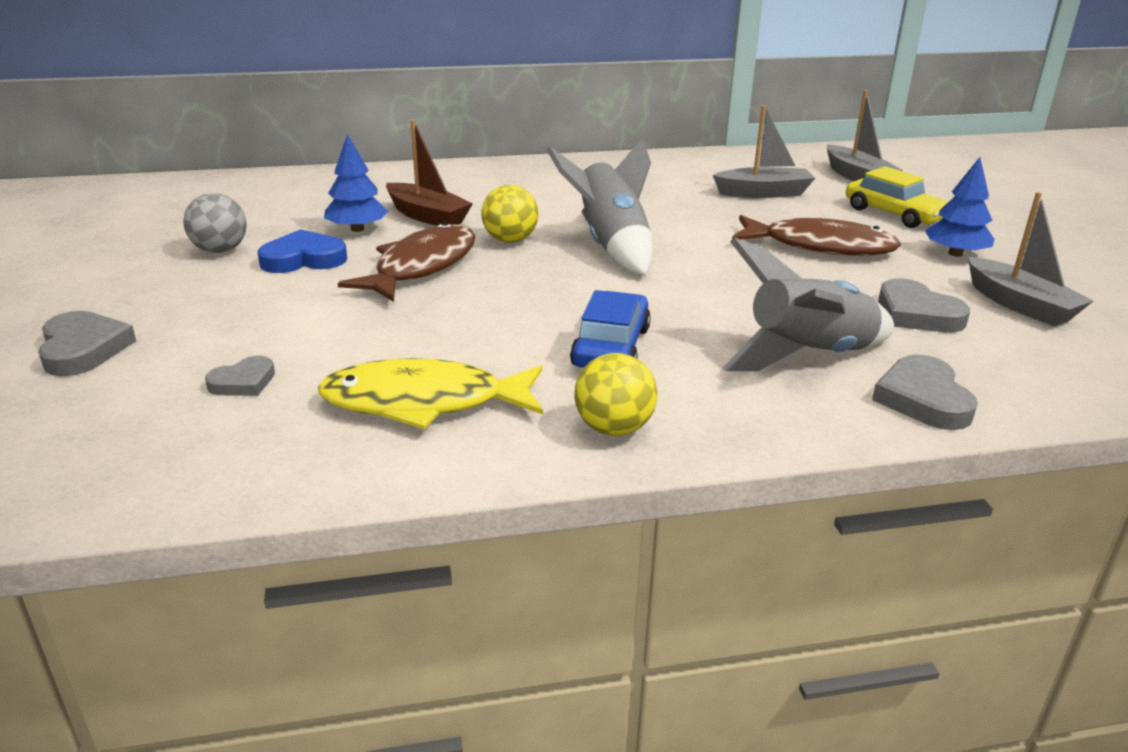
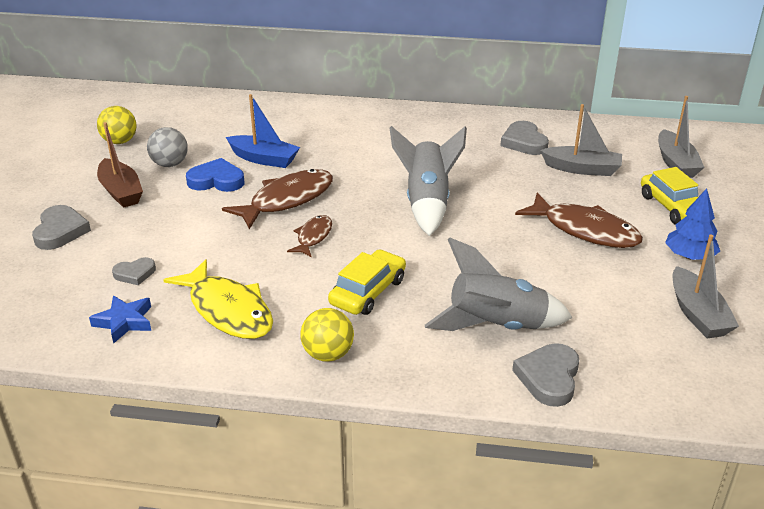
camera: 20 degrees right, 5 degrees up
yellow fish [318,358,543,429] -> yellow fish turned 150 degrees counterclockwise [163,259,273,339]
blue tree [324,134,389,232] -> blue boat [226,94,300,168]
brown boat [386,120,473,226] -> brown boat moved to [97,122,143,208]
yellow ball [481,185,538,243] -> yellow ball moved to [97,106,137,144]
blue car [570,290,651,368] -> yellow car [328,250,406,315]
grey heart [878,278,970,333] -> grey heart moved to [500,121,549,155]
none -> blue star [89,295,151,344]
none -> brown fish [287,215,332,257]

